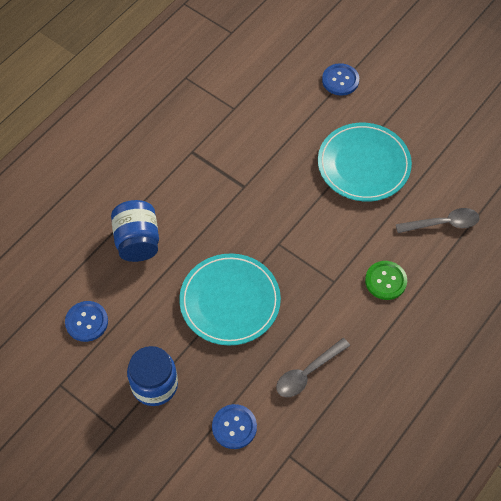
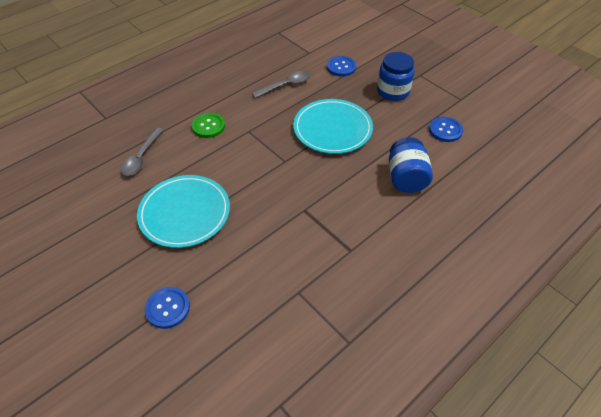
camera: 170 degrees left, 10 degrees down
grey spoon [396,208,479,233] -> grey spoon turned 75 degrees counterclockwise [120,128,163,176]

